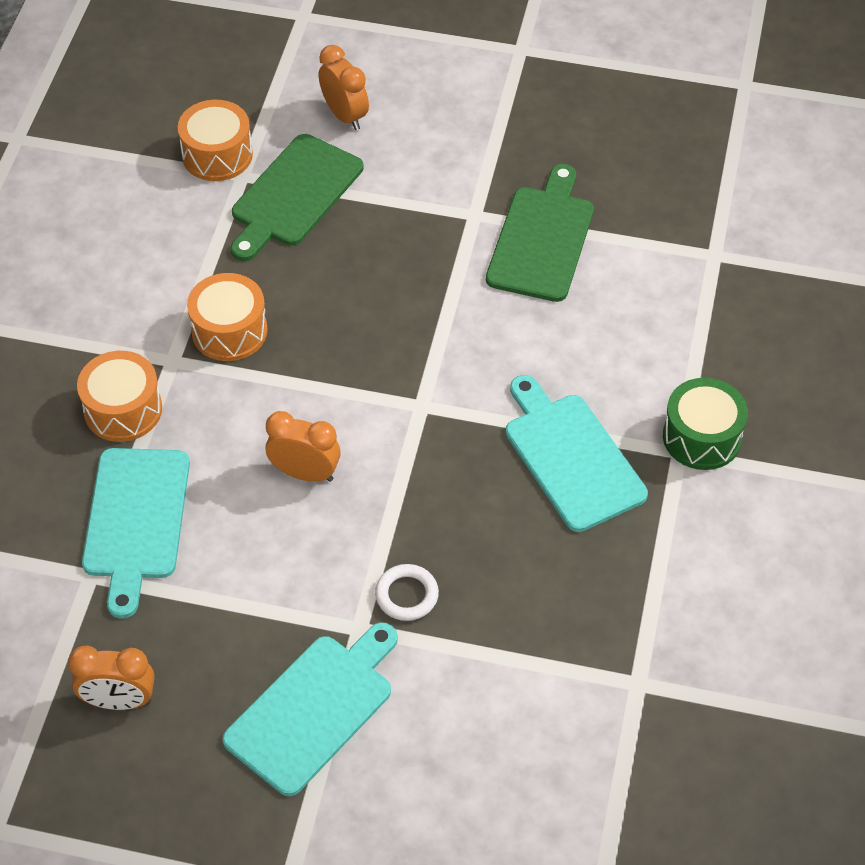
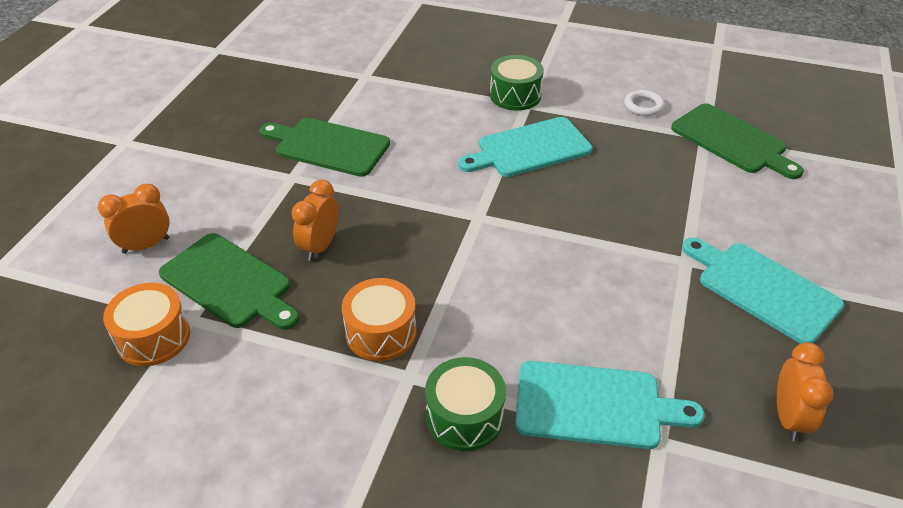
camera: 85 degrees left, 10 degrees down
orange drum [77,351,162,442] -> green drum [425,357,506,451]
orange clock [266,411,341,482] -> orange clock moved to [292,180,339,261]
white ring [375,564,439,621] -> white ring moved to [624,90,665,116]
none -> green cutting board [671,103,804,179]

